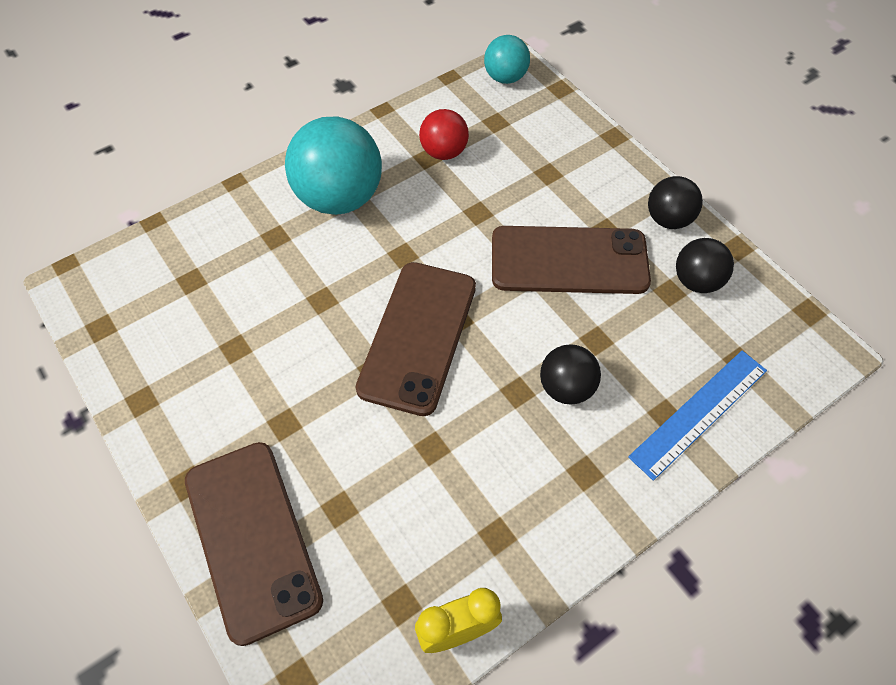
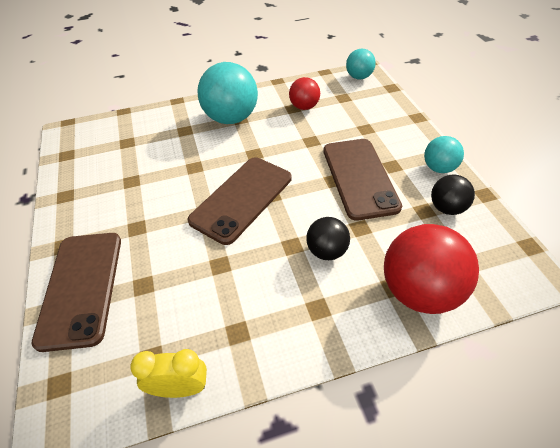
camera: 20 degrees right, 10 degrees down
brown phone [492,226,651,294] -> brown phone turned 60 degrees clockwise [323,139,402,221]
blue ruler [628,350,767,481] -> red ball [384,224,479,314]
black ball [648,176,703,229] -> turquoise ball [424,136,464,173]

